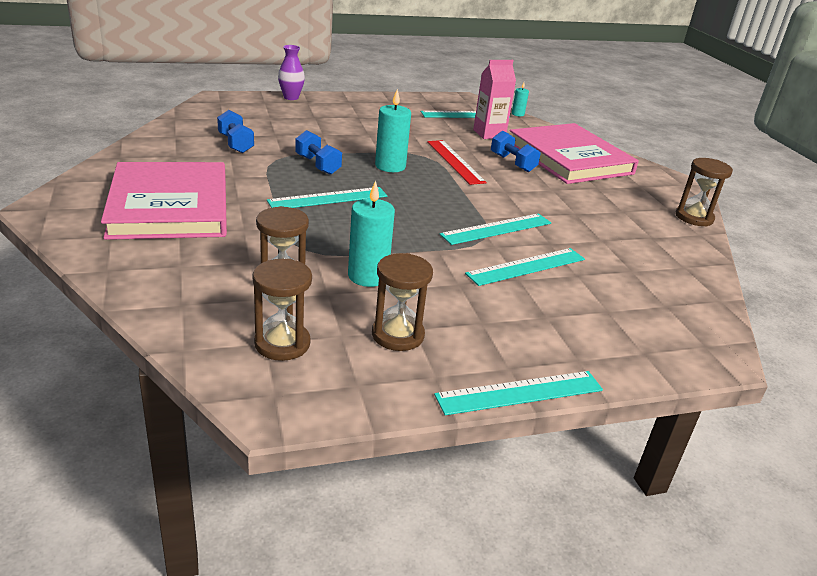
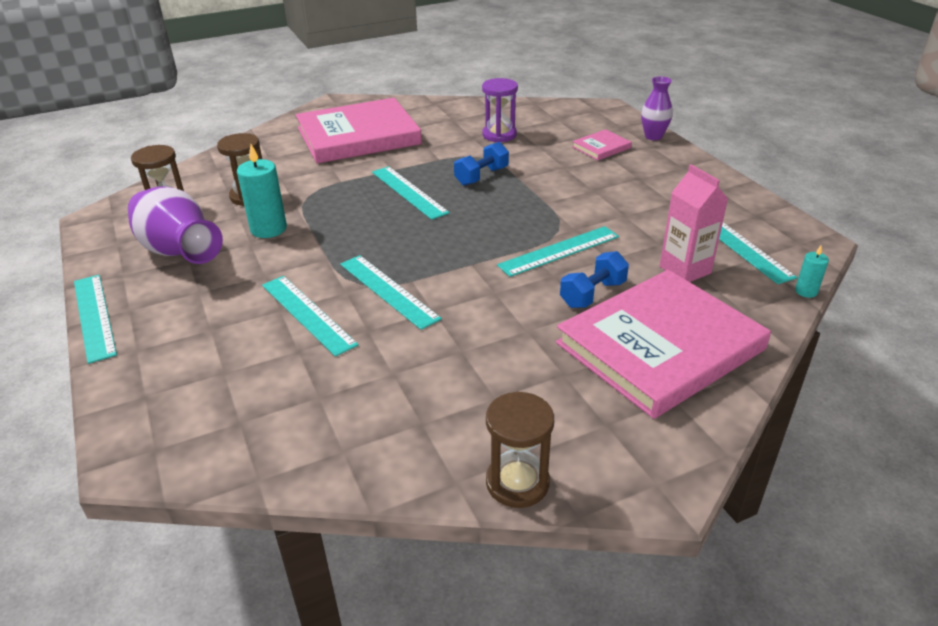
camera: 85 degrees right, 5 degrees up
blue dumbbell [217,110,254,153] -> purple hourglass [482,78,518,142]
brown hourglass [372,253,433,351] -> purple vase [128,186,223,264]
turquoise candle [375,89,411,172] -> none
red ruler [427,140,487,185] -> turquoise ruler [497,226,619,277]
none -> pink book [572,129,632,160]

